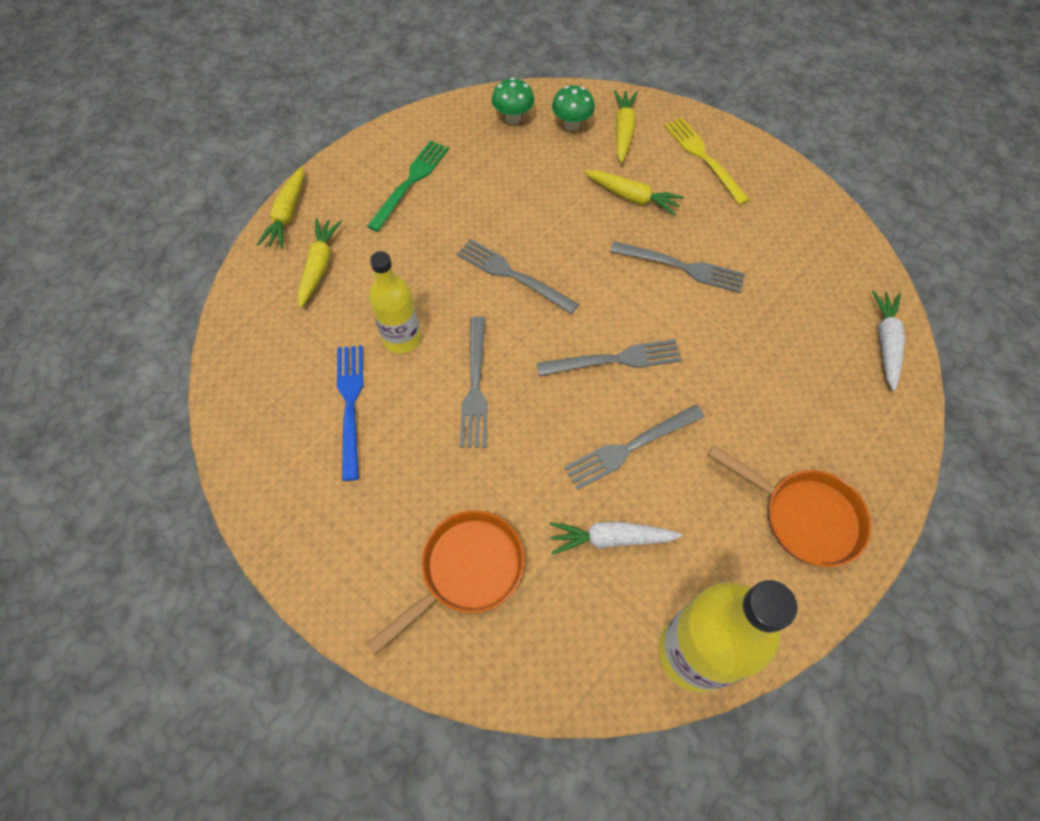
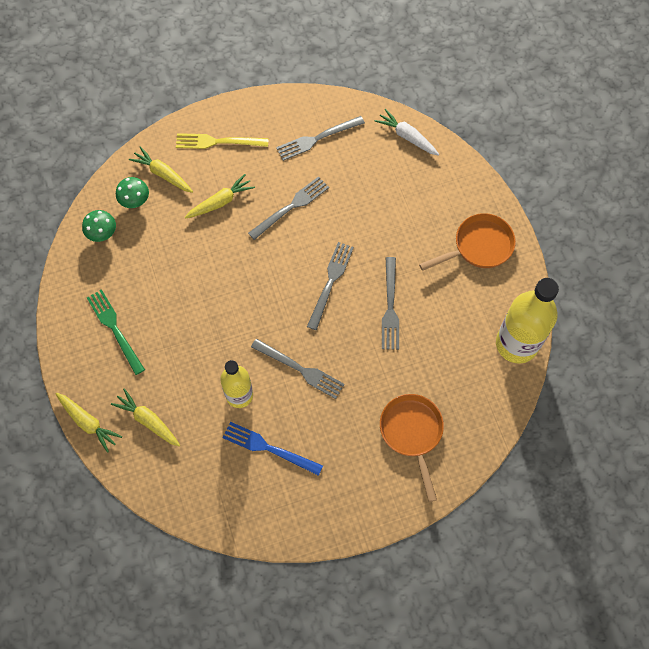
camera: 60 degrees left, 5 degrees up
grey fork [457,239,579,314] -> grey fork moved to [276,116,365,161]
white carrot [549,521,682,555] -> none

